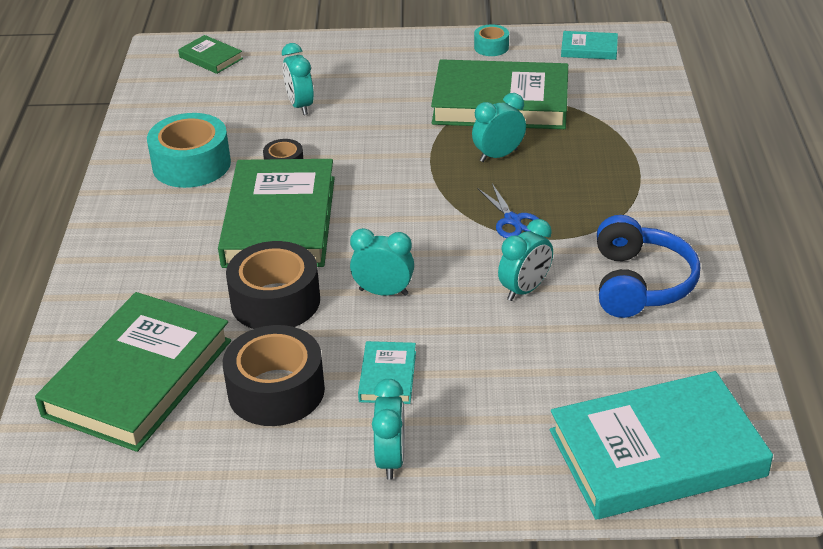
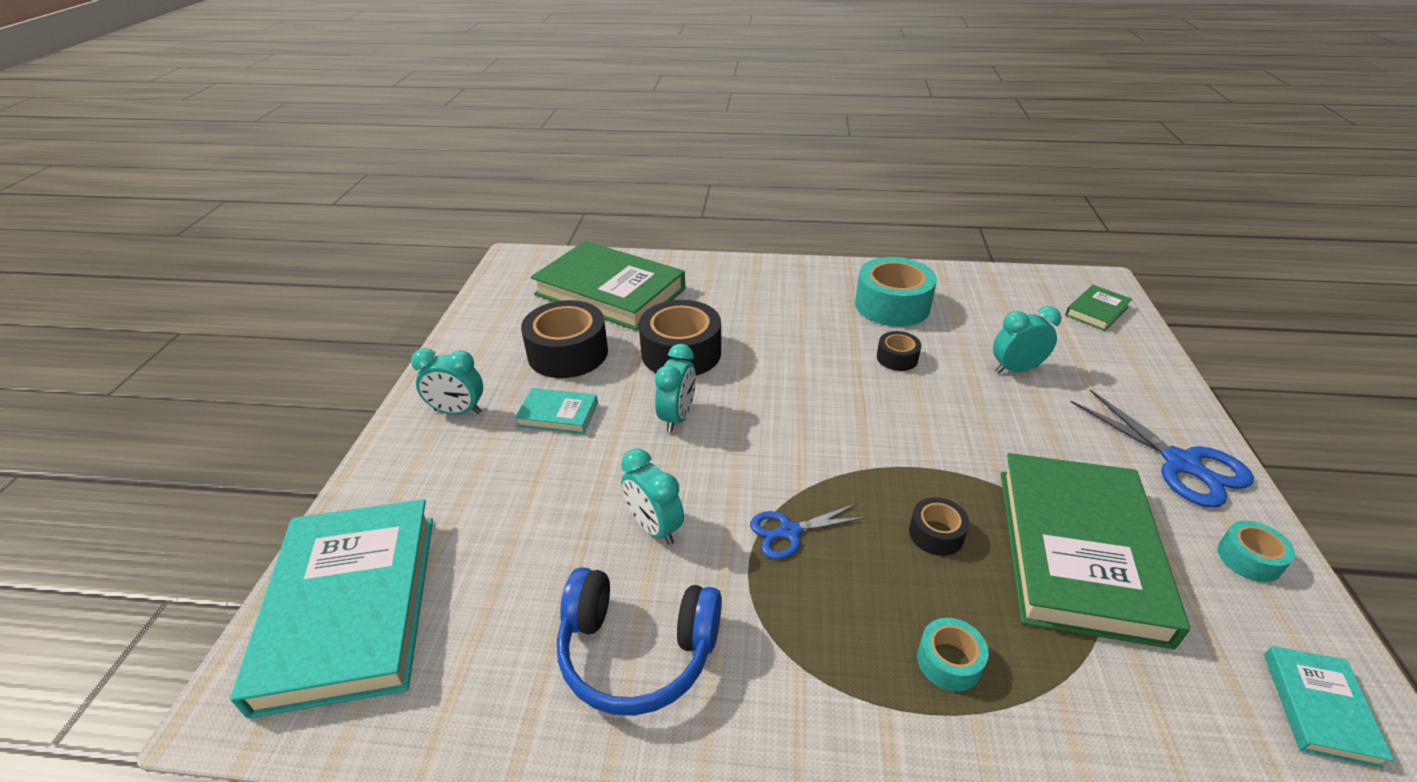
camera: 95 degrees right, 0 degrees up
green book [218,159,335,268] -> none
turquoise clock [472,93,526,162] -> black tape [909,497,969,556]
none -> turquoise tape [917,618,989,692]
none -> blue scissors [1071,389,1254,508]

